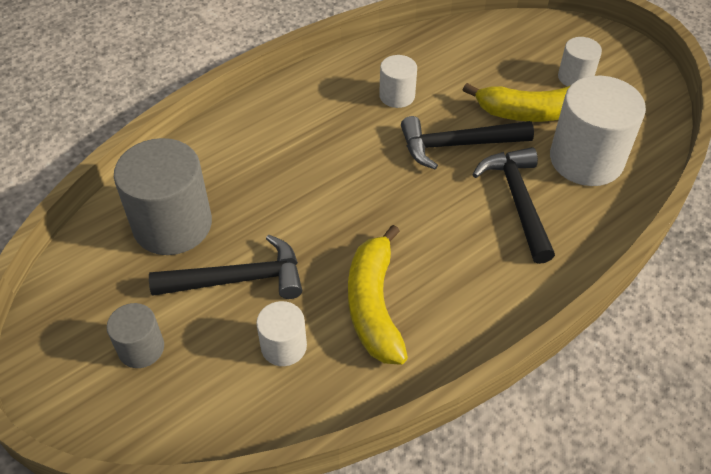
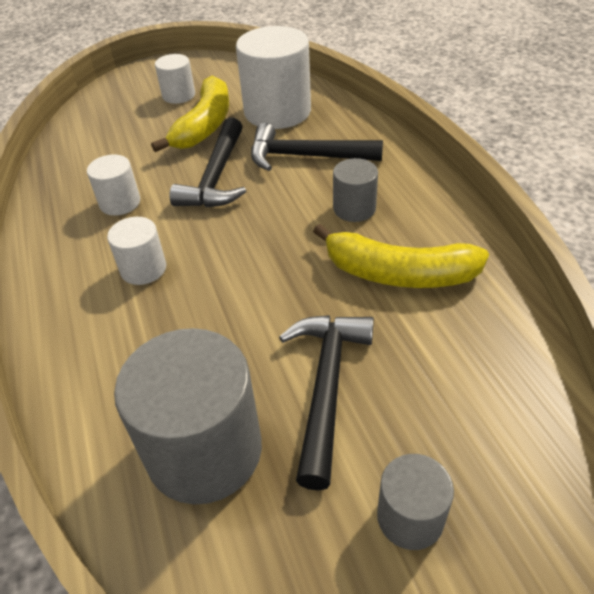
camera: 70 degrees left, 5 degrees down
white cylinder [256,301,307,366] -> white cylinder moved to [107,217,166,285]
none -> grey cylinder [333,158,378,222]

